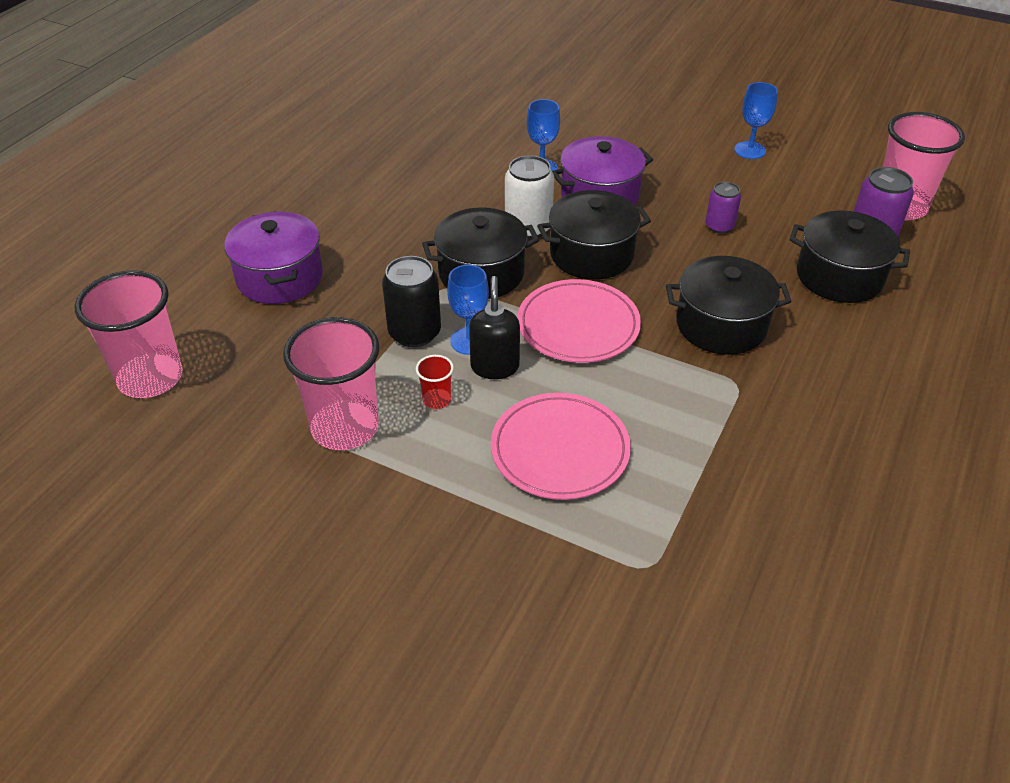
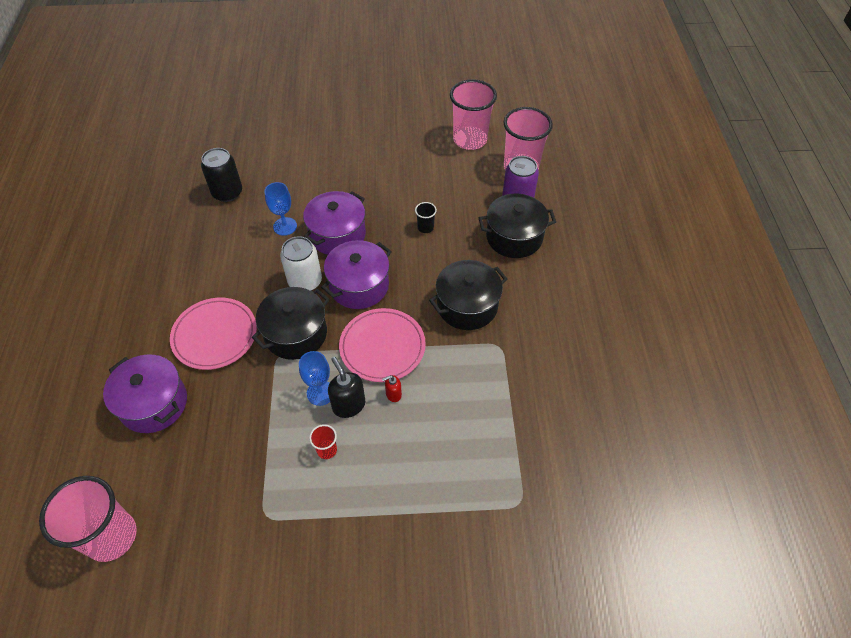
camera: 30 degrees left, 10 degrees up
pink cup [283,317,379,450] -> pink cup moved to [450,79,497,150]
black can [382,256,441,347] -> black can moved to [201,148,242,202]
pink plate [491,393,631,500] -> pink plate moved to [170,298,257,370]
black pot [537,190,651,280] -> purple pot [321,240,392,309]
purple can [705,182,741,234] -> black cup [415,202,437,233]
blue goblet [734,82,778,159] -> none
none -> red soap dispenser [382,375,402,402]

